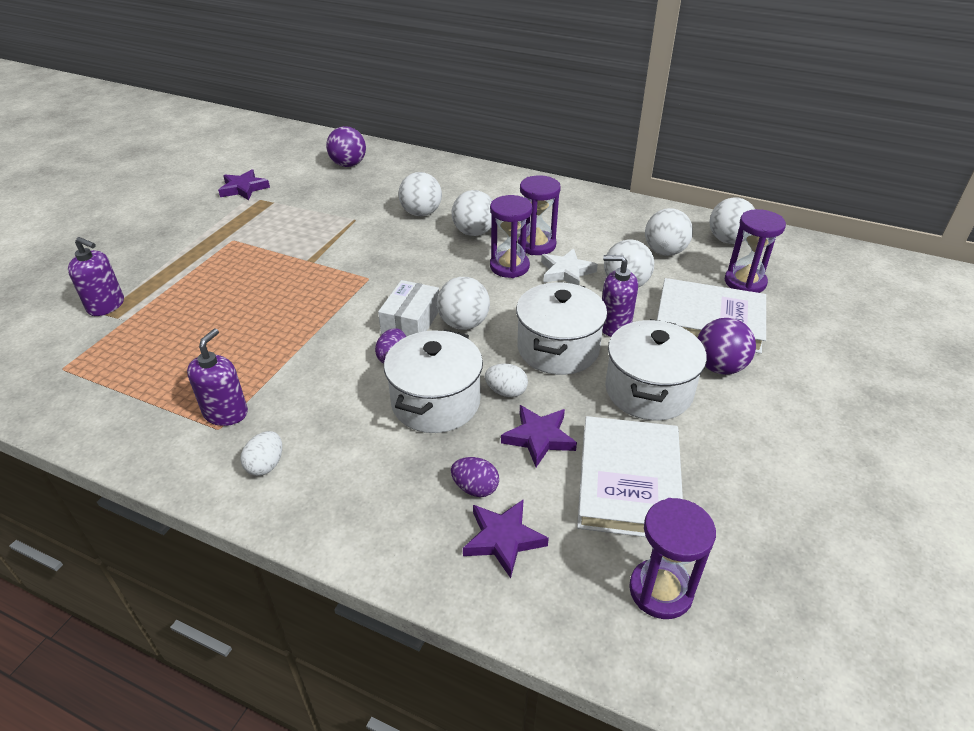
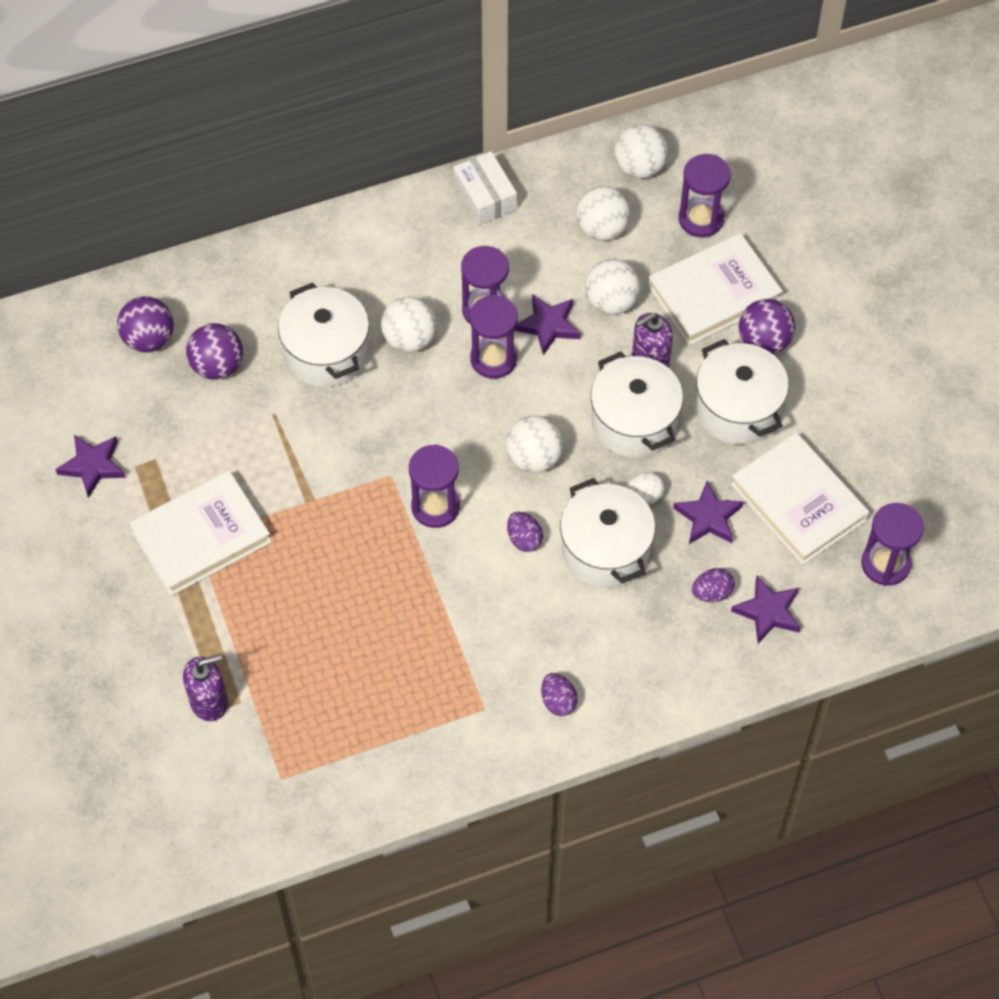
camera: 45 degrees left, 20 degrees up
purple soap dispenser [187,328,248,426] -> none
white egg [241,431,282,476] -> purple egg [541,673,578,716]
white box [378,280,439,337] -> white box moved to [453,151,517,225]
white ball [398,172,442,216] -> white pot [278,283,369,387]
white star [541,248,598,285] -> purple star [514,294,580,355]
none -> white book [129,471,271,596]
none -> purple ball [186,323,243,380]
none -> purple hourglass [409,444,460,528]

